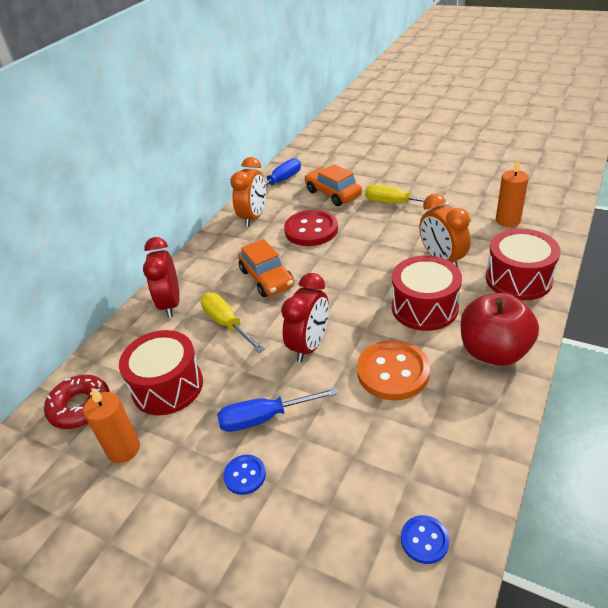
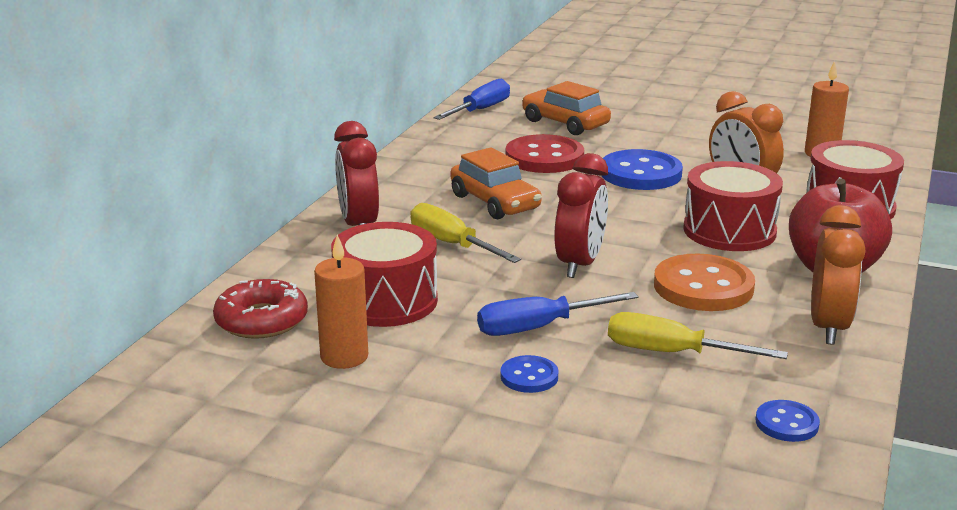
camera: 10 degrees left, 15 degrees down
orange clock [230,157,266,227] -> orange clock moved to [811,205,865,345]
yellow screwdriver [365,185,449,205] -> yellow screwdriver moved to [608,312,788,359]
none -> blue button [601,149,683,190]

